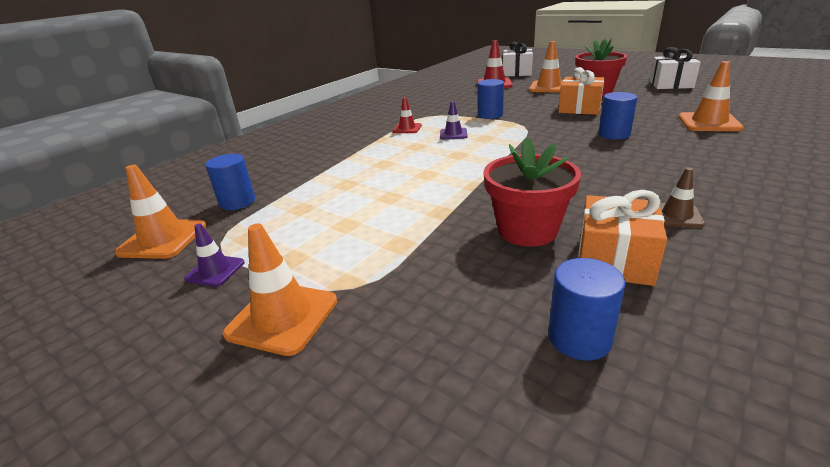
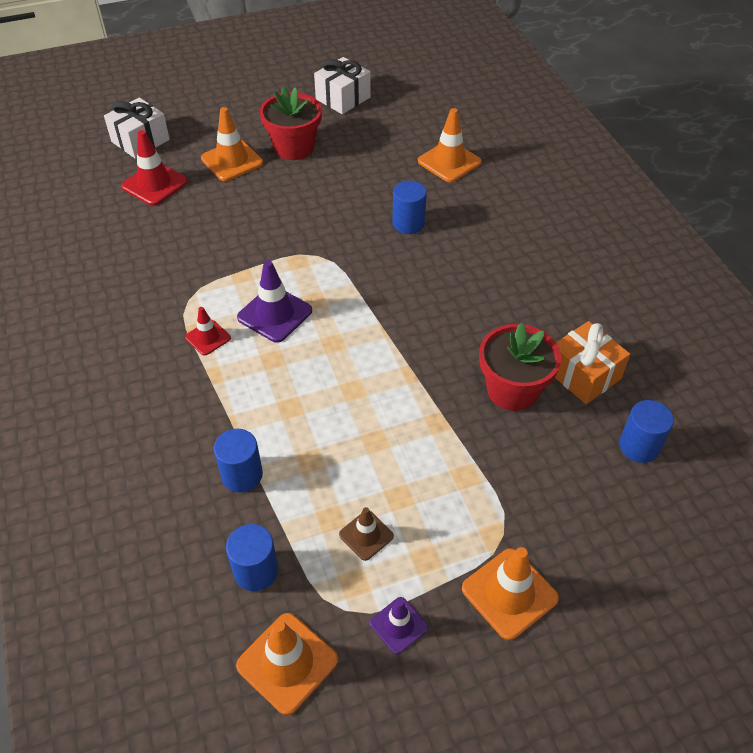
camera: 60 degrees left, 20 degrees up
purple traffic cone [440,101,468,140] -> purple traffic cone [237,260,312,343], size x1.68
blue cylinder [478,79,504,119] -> blue cylinder moved to [214,429,263,493]
orange gift [558,67,605,115] -> none
brown traffic cone [660,167,705,228] -> brown traffic cone moved to [339,507,394,561]

